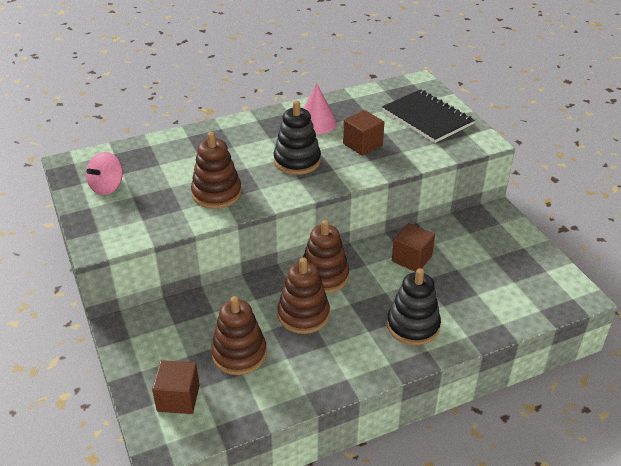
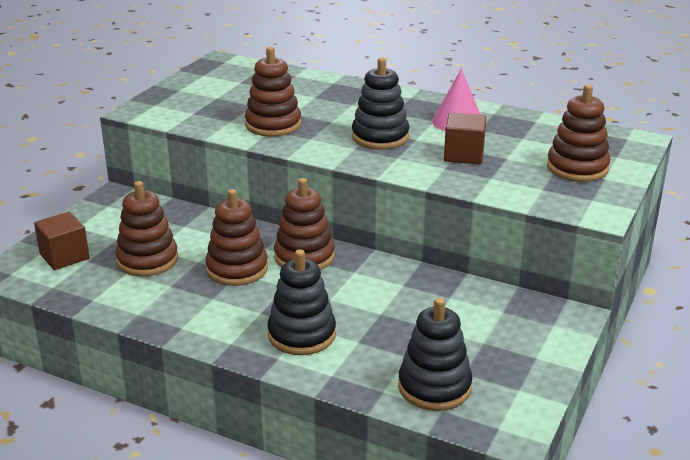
camera: 50 degrees right, 10 degrees down
pink spinning top [86,152,123,195] -> none
black notebook [382,89,474,143] -> brown stacking toy [547,85,610,182]
brown cube [392,223,435,272] -> none
none -> black stacking toy [398,298,472,411]

